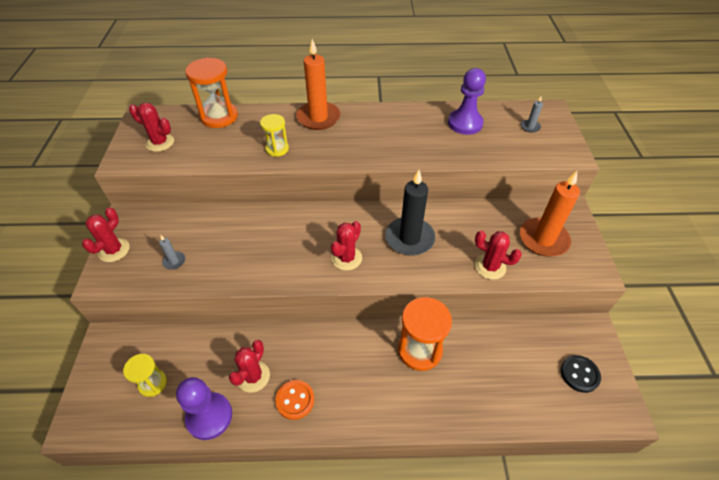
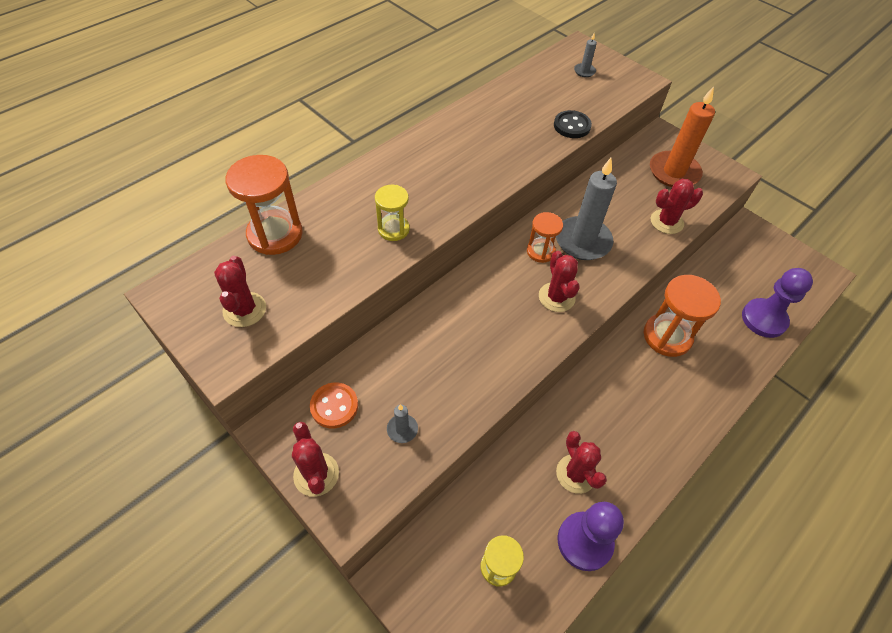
camera: 45 degrees left, 5 degrees up
red cactus [129,103,174,152] -> red cactus turned 75 degrees counterclockwise [214,256,266,327]
orange button [275,380,314,420] -> orange button moved to [310,382,358,428]
orange candle [296,39,340,130] -> none
black candle [385,170,435,256] -> grey candle [556,158,617,260]
purple pawn [448,68,486,135] -> purple pawn moved to [742,268,813,338]
black button [561,355,601,393] -> black button moved to [554,110,592,138]
none -> orange hourglass [527,212,563,263]

